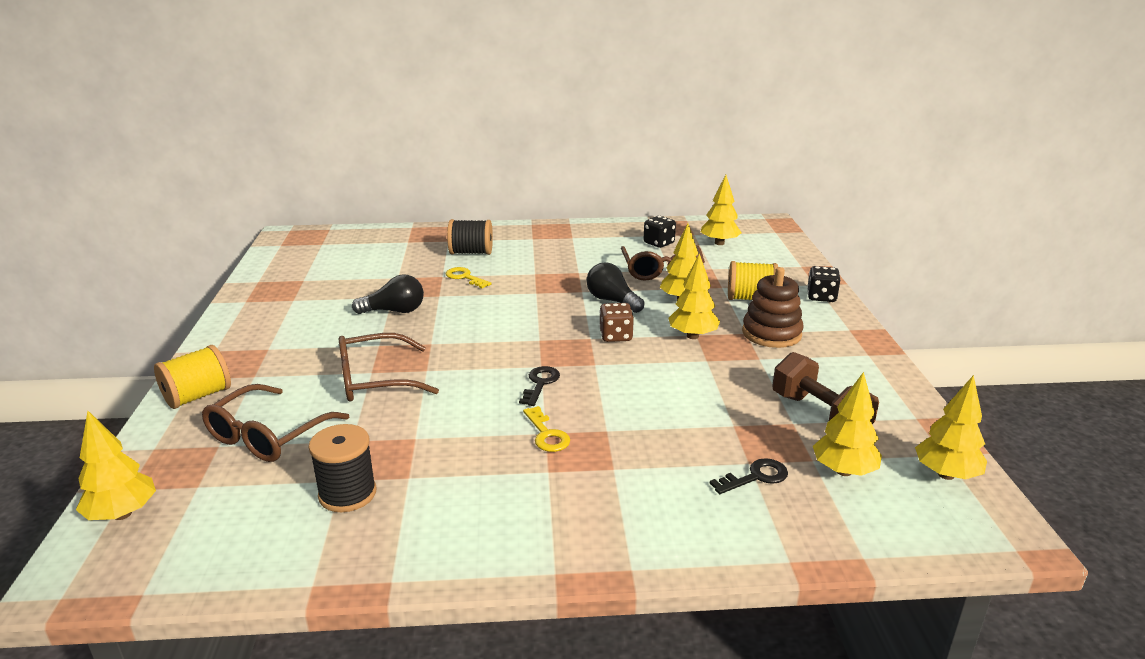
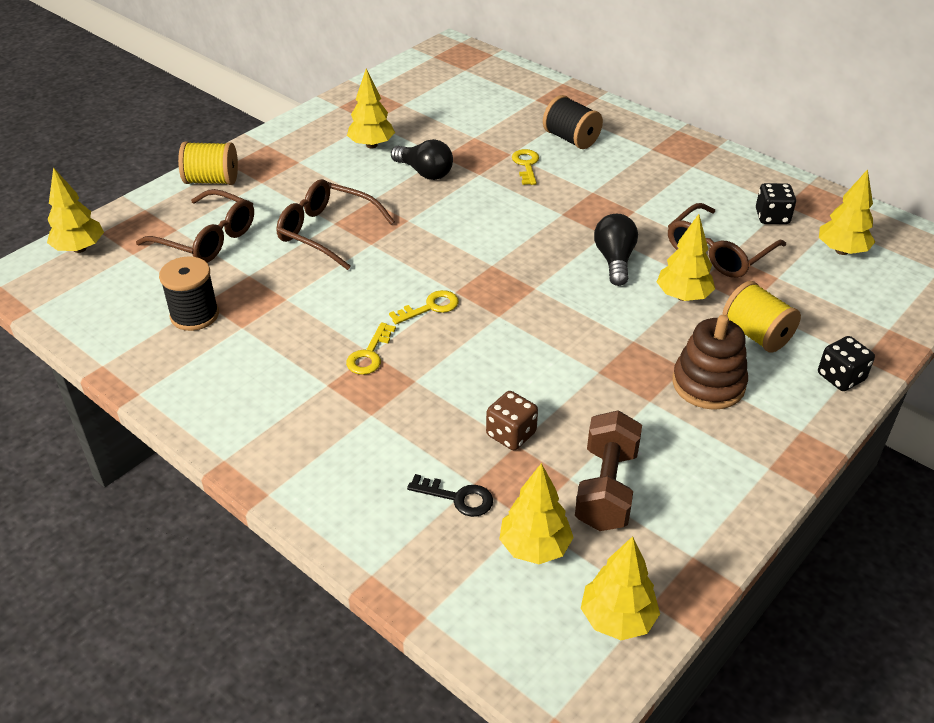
camera: 45 degrees right, 15 degrees up
brown glasses [202,384,349,462] -> brown glasses turned 135 degrees counterclockwise [136,189,254,263]
black key [519,366,560,406] -> yellow key [389,290,459,324]
brown dice [599,303,634,342] -> brown dice moved to [486,391,538,450]
yellow tree [669,253,720,339] -> yellow tree moved to [347,68,395,148]

